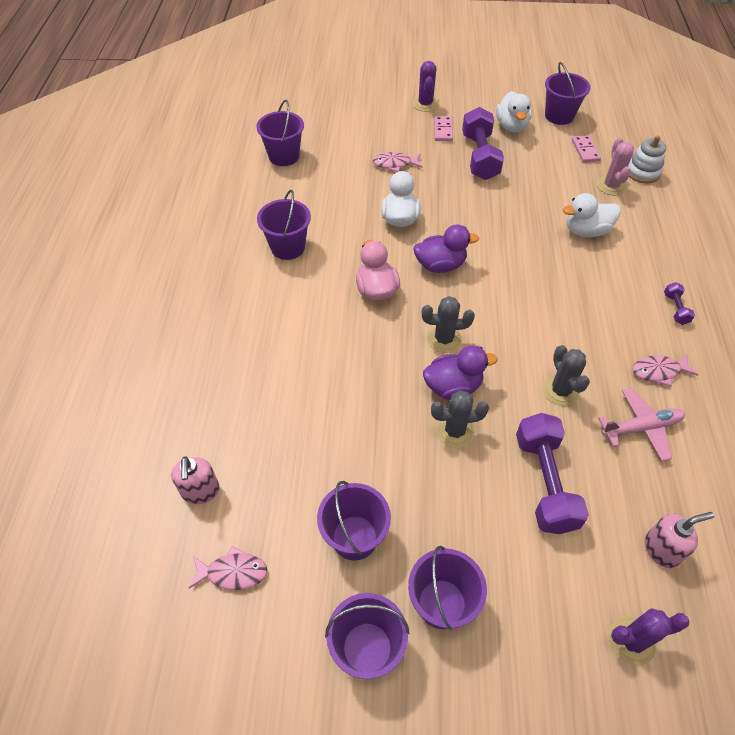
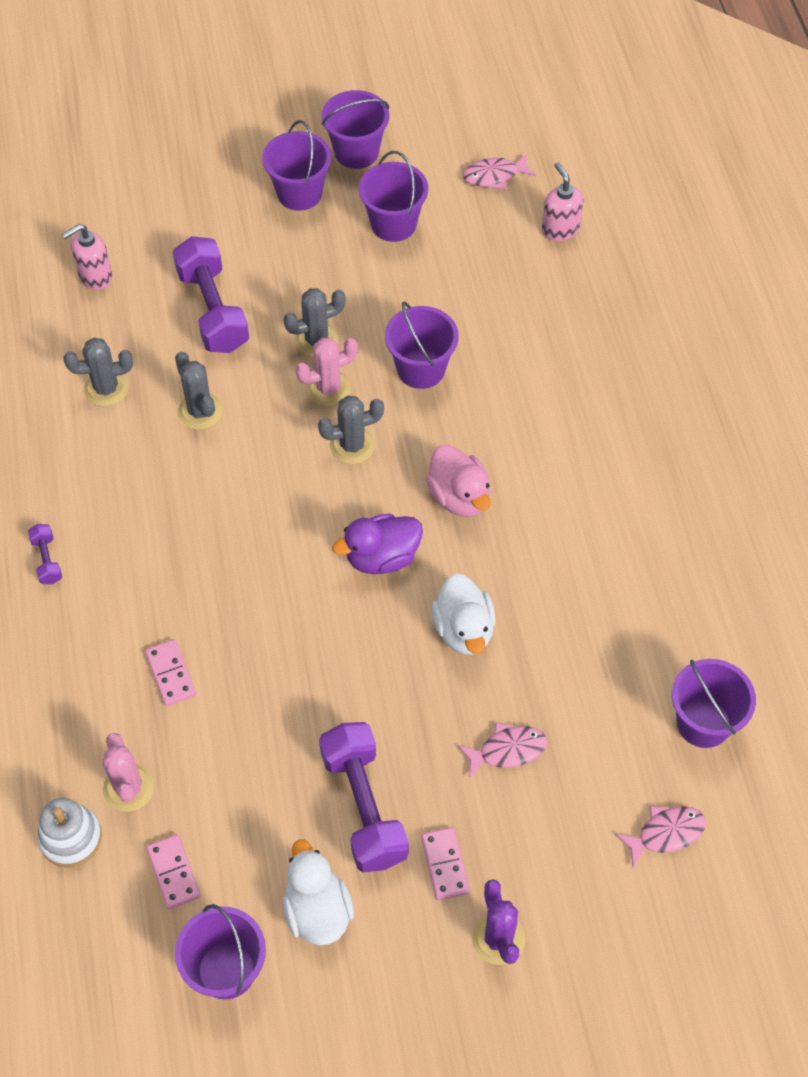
camera: 165 degrees right, 5 degrees up
purple bucket [257,190,311,260] -> purple bucket moved to [385,301,459,389]
purple duck [423,345,498,400] -> pink cactus [295,338,358,406]
white duck [563,193,621,237] -> pink domino [145,639,196,706]
pink plane [598,388,685,461] -> grey cactus [63,338,133,407]
purple cactus [609,609,689,666] -> none
pink fish [632,354,698,387] -> pink fish moved to [615,806,706,868]

